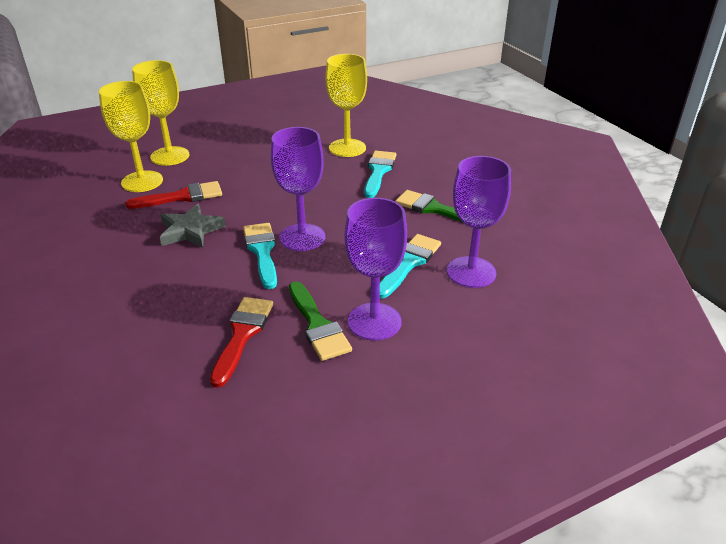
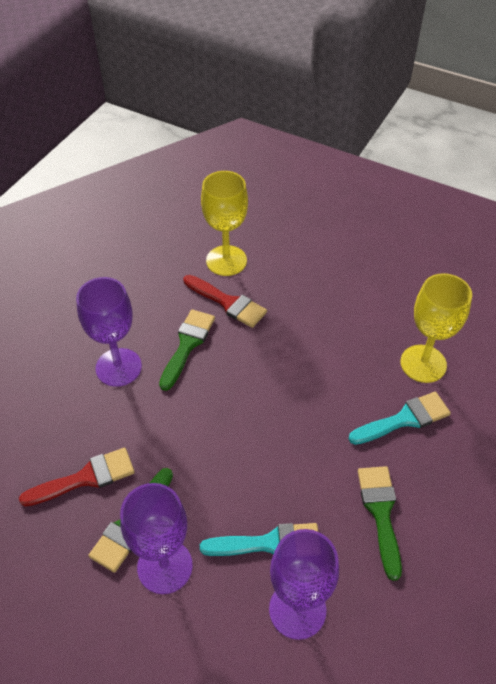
camera: 55 degrees right, 15 degrees up
yellow goblet [132,60,190,166] -> none
grey star [160,204,226,248] -> green brush [159,309,215,391]
turquoise brush [243,223,277,289] -> none
purple goblet [271,127,325,251] -> purple goblet moved to [76,277,142,387]

